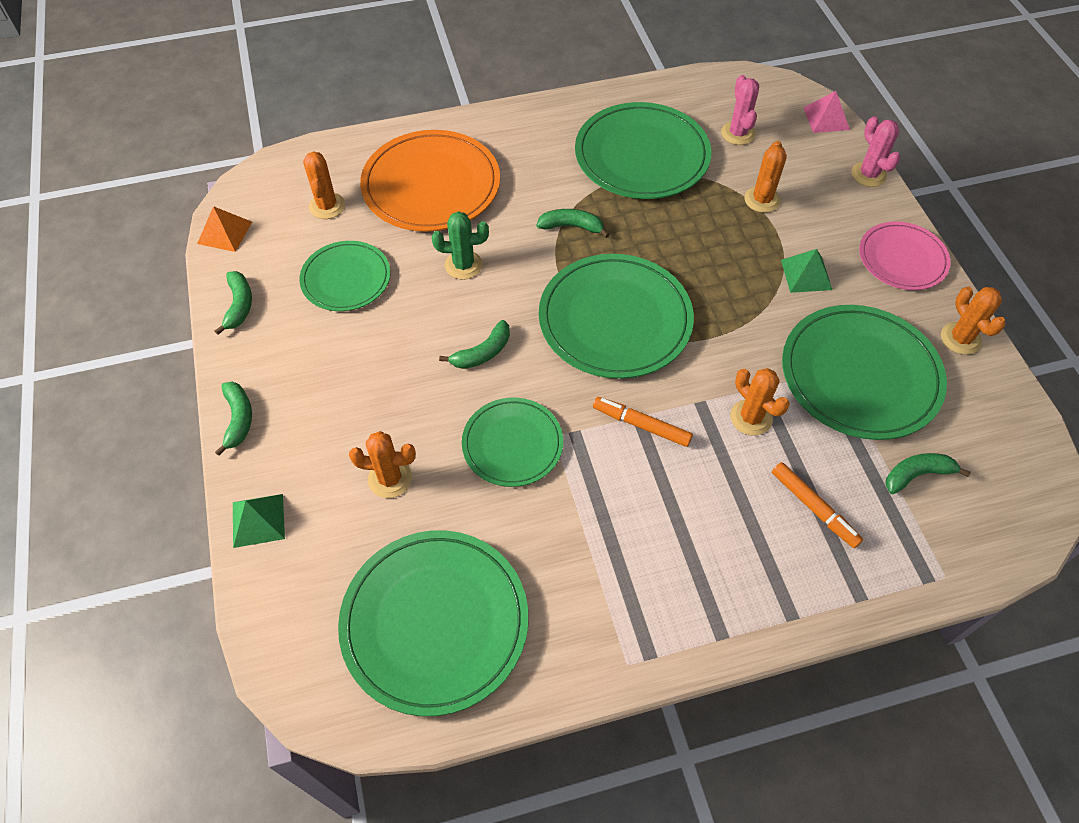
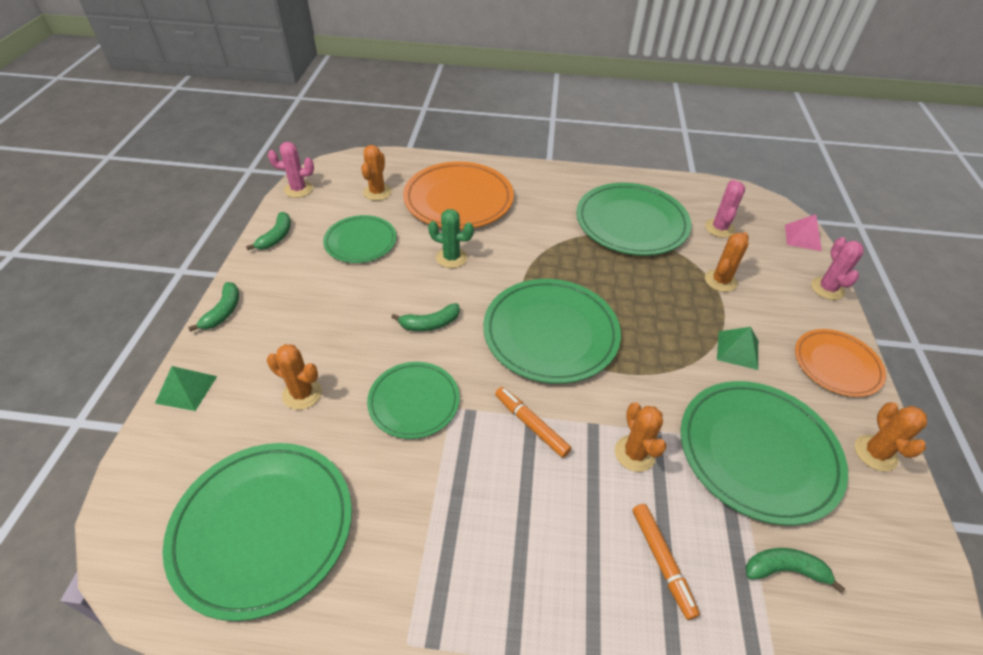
camera: 20 degrees right, 10 degrees down
orange pyramid [197,206,252,252] -> pink cactus [268,142,314,198]
green banana [537,209,609,238] -> none
pink plate [859,222,951,290] -> orange plate [795,329,886,397]

